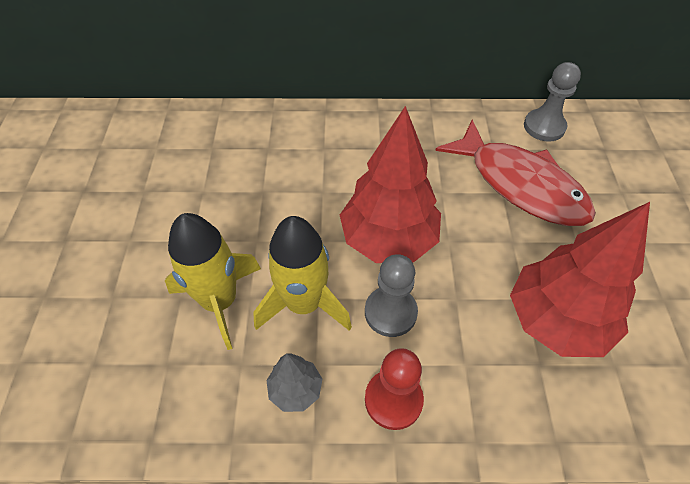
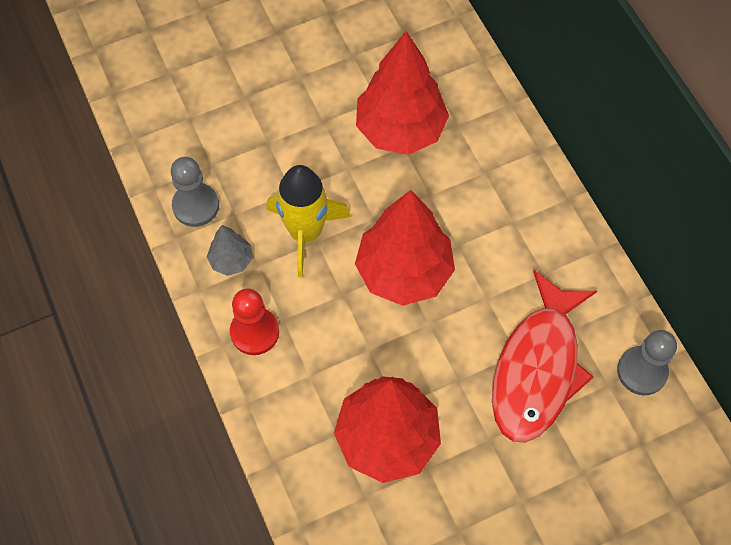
camera: 65 degrees right, 10 degrees up
yellow rocket [165,213,261,350] -> none
grey pawn [365,254,418,337] -> grey pawn moved to [171,157,219,227]
none -> red tree [356,31,449,155]

